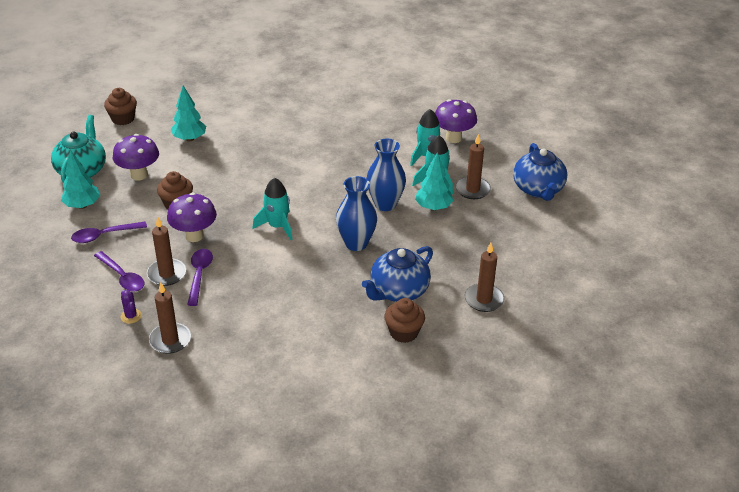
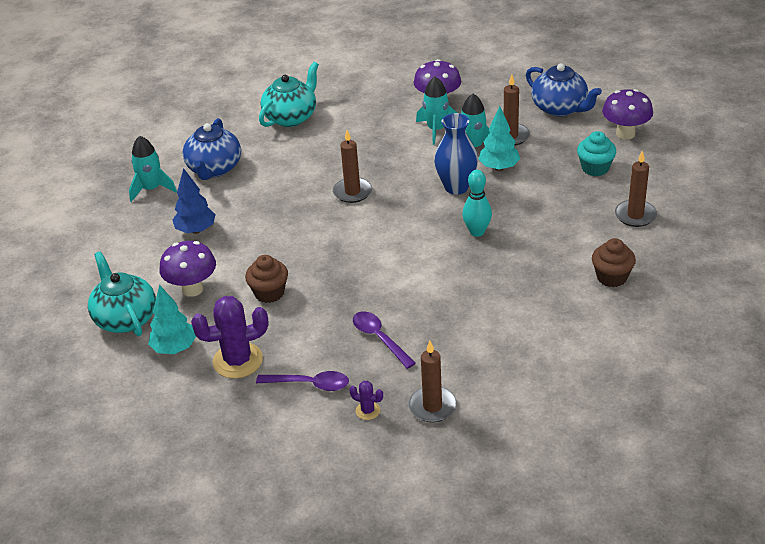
camera: 35 degrees left, 0 degrees up
purple spoon [71,222,147,243] -> purple cactus [191,296,268,379]
brown cupcake [104,88,137,125] -> none
brown candle [147,217,186,286] -> brown candle moved to [333,130,372,203]
purple mushroom [167,193,217,242] -> purple mushroom moved to [602,89,653,140]
turquoise tree [171,86,206,142] -> blue tree [173,168,216,234]
turquoise rocket [253,178,293,240] -> turquoise rocket moved to [129,136,177,202]
blue vase [336,176,377,251] -> turquoise bowling pin [462,170,492,237]
blue teapot [362,246,433,302] -> blue teapot moved to [183,118,241,180]
none -> turquoise teapot [259,62,319,127]
none -> turquoise cupcake [577,131,616,176]

